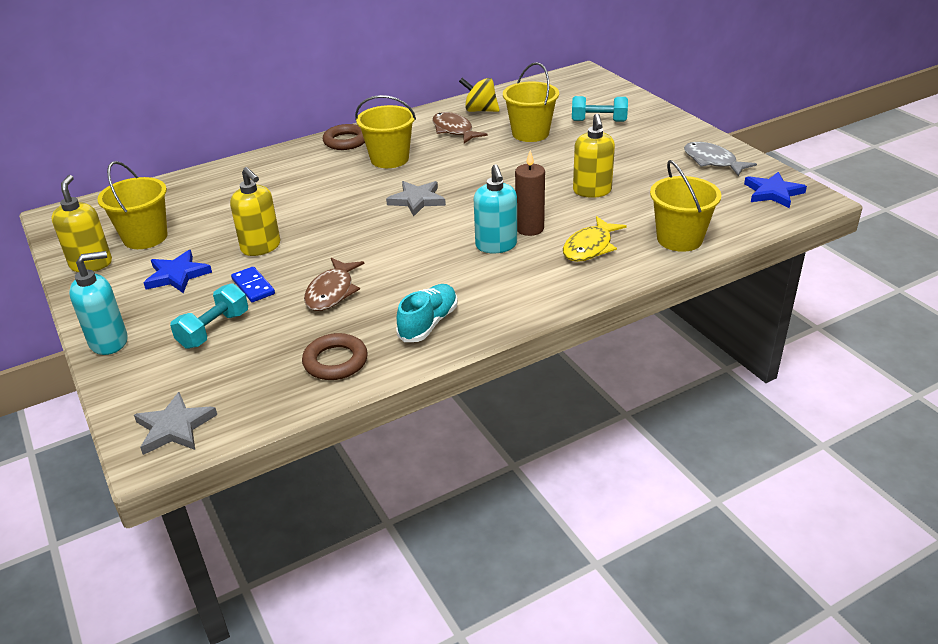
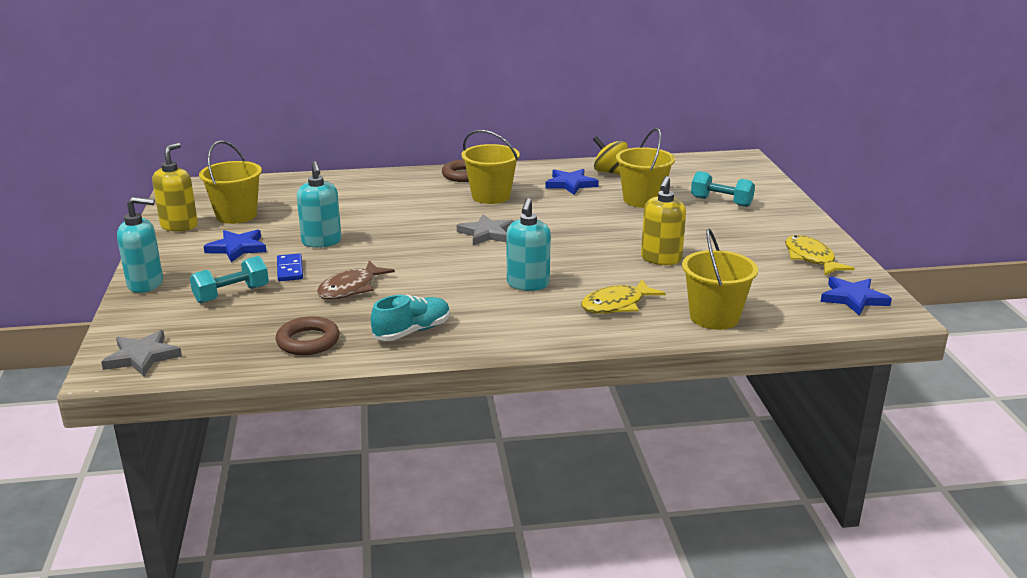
camera: 20 degrees right, 10 degrees down
yellow soap dispenser [230,167,280,256] -> turquoise soap dispenser [297,161,341,248]
brown fish [432,112,488,143] -> blue star [545,169,599,195]
brown candle [515,150,545,236] -> none
grey fish [684,142,757,176] -> yellow fish [785,235,855,275]

